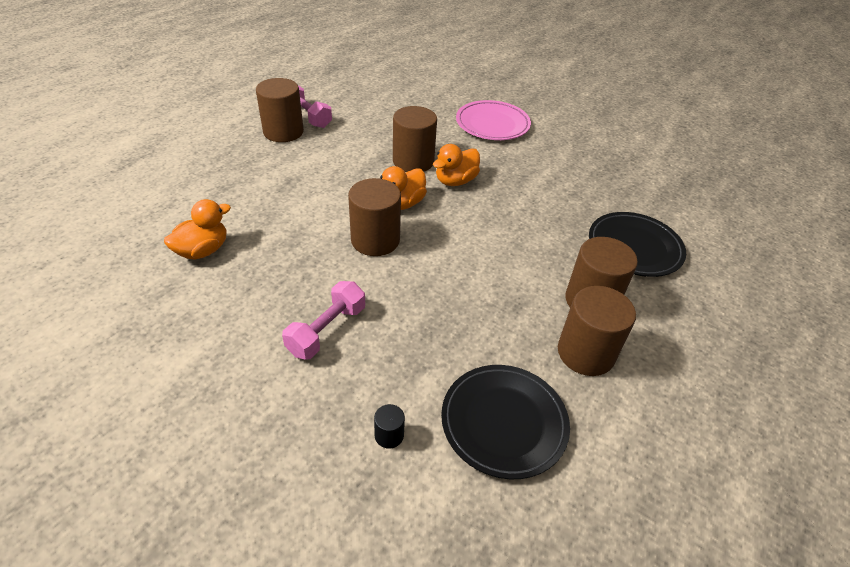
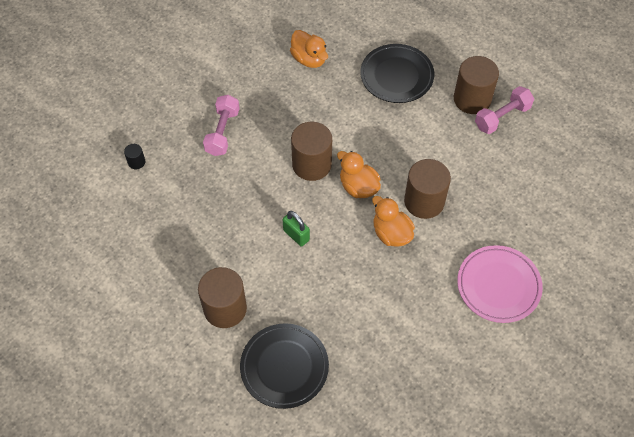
camera: 100 degrees right, 15 degrees up
pink dumbbell [282,281,365,360] -> pink dumbbell turned 60 degrees clockwise [203,95,240,156]
black plate [441,365,570,479] -> black plate moved to [360,44,434,103]
brown cylinder [558,286,636,376] -> none
none -> green padlock [283,211,310,246]

